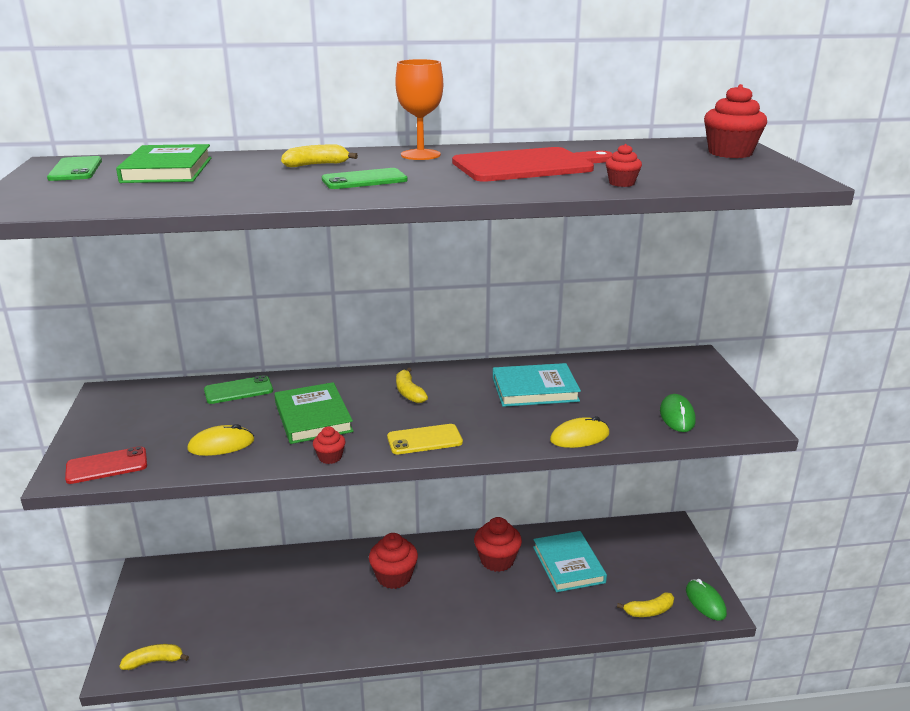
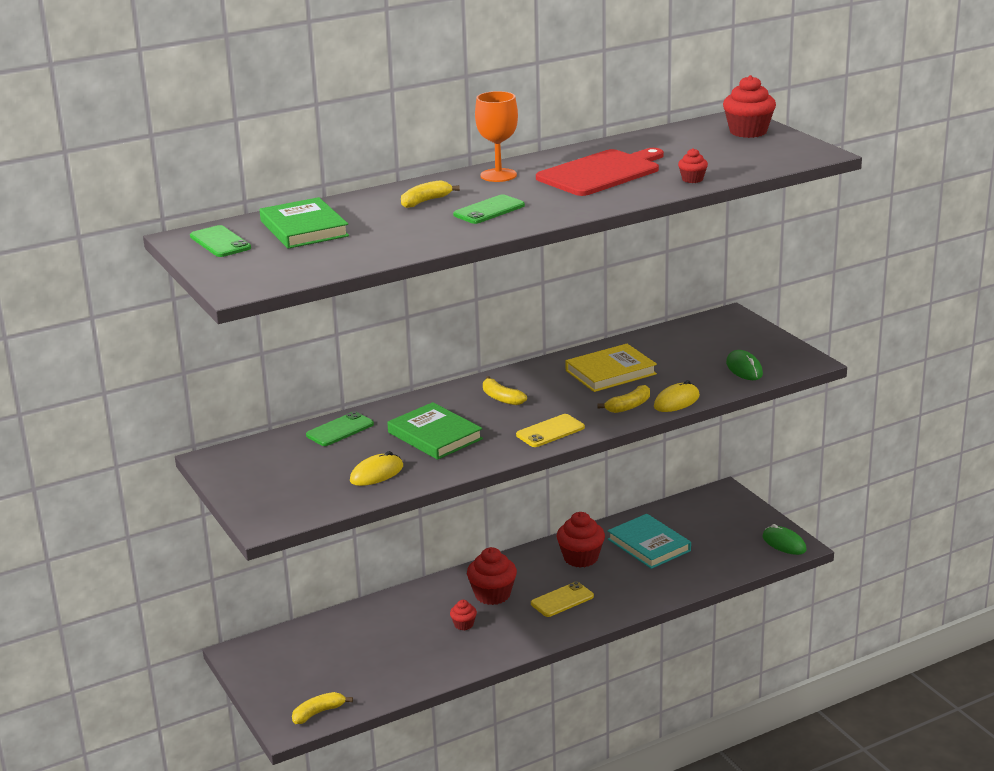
camera: 20 degrees left, 0 degrees up
red phone [65,446,147,484] -> none
red cupcake [313,426,345,464] -> red cupcake moved to [450,600,477,630]
turquoise book [493,363,581,407] -> yellow book [565,344,657,392]
yellow banana [617,592,674,617] -> yellow banana moved to [597,385,650,413]
none -> yellow phone [531,582,594,617]

